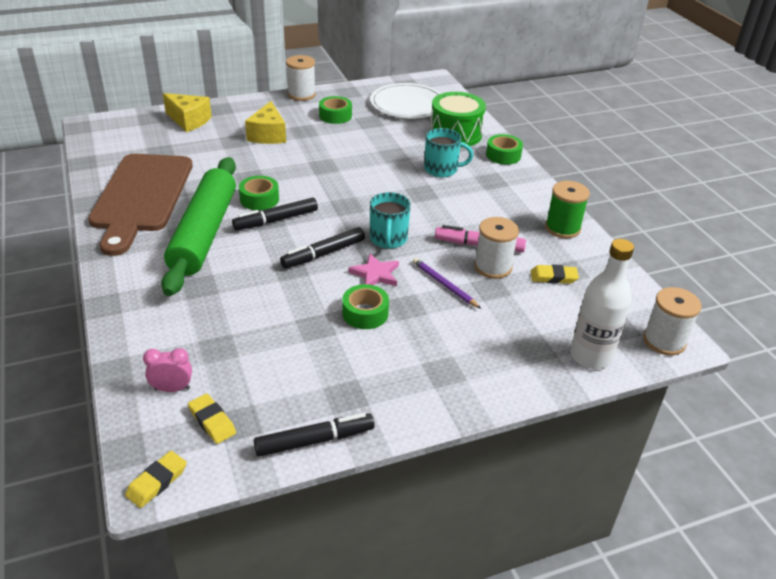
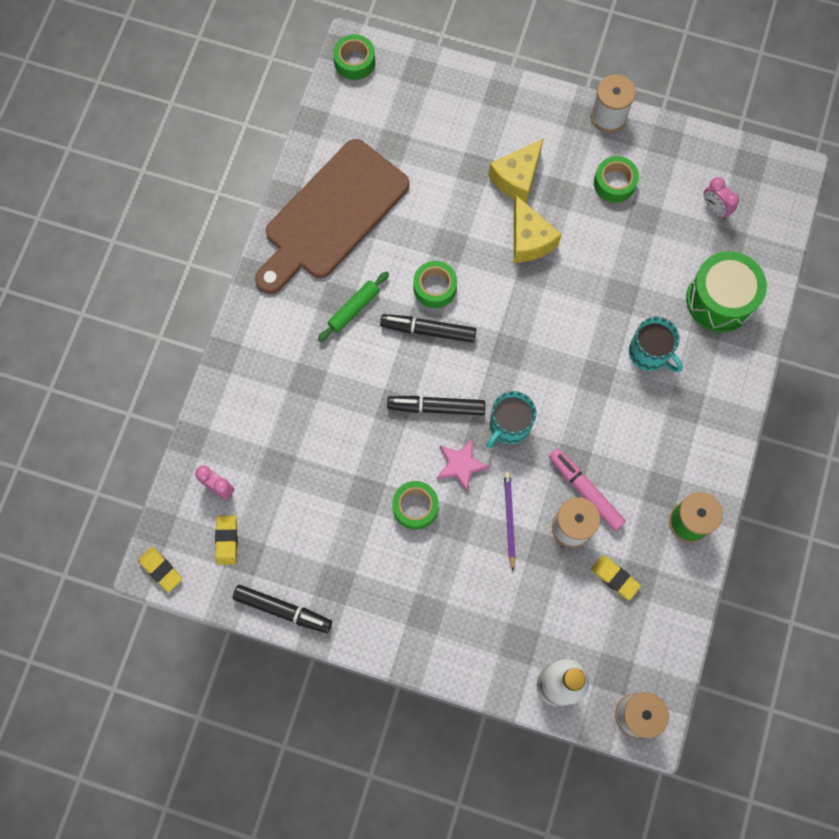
camera: 40 degrees right, 35 degrees up
yellow eraser [125,451,187,508] -> yellow eraser turned 60 degrees clockwise [138,547,182,592]
green rolling pin [161,157,236,296] -> green rolling pin [318,271,389,342], size x0.41
yellow cheese [163,93,212,132] -> yellow cheese moved to [514,195,562,263]
white plate [370,83,442,119] -> pink clock [704,177,739,219]
green tape [486,134,523,165] -> green tape moved to [333,34,375,80]

